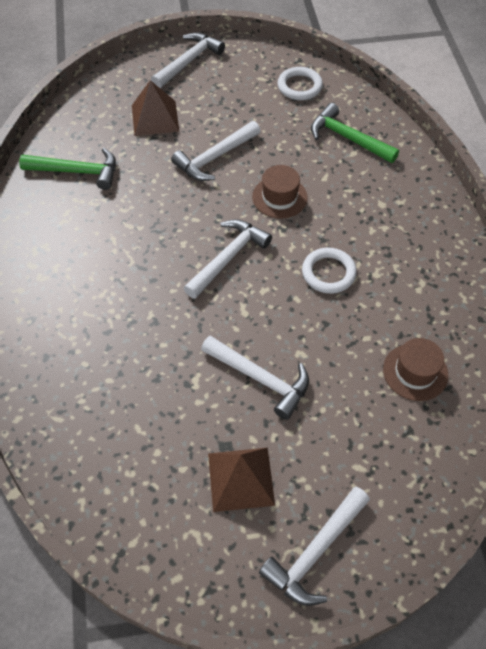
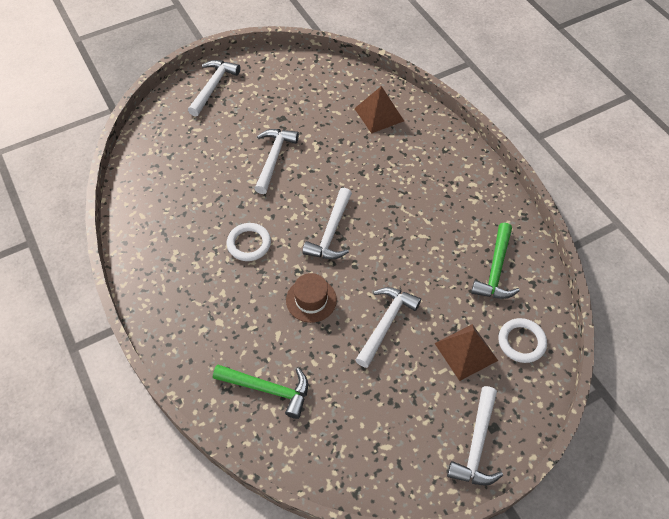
camera: 160 degrees right, 0 degrees up
green hammer [19,148,116,190] -> green hammer turned 60 degrees counterclockwise [471,222,520,299]
white hammer [201,336,309,420] -> white hammer turned 90 degrees clockwise [255,129,299,194]
brown pyramid [208,448,275,512] -> brown pyramid moved to [354,86,404,134]
white ring [277,67,323,100] -> white ring moved to [498,318,547,363]
brown hat [383,338,448,401] -> none

